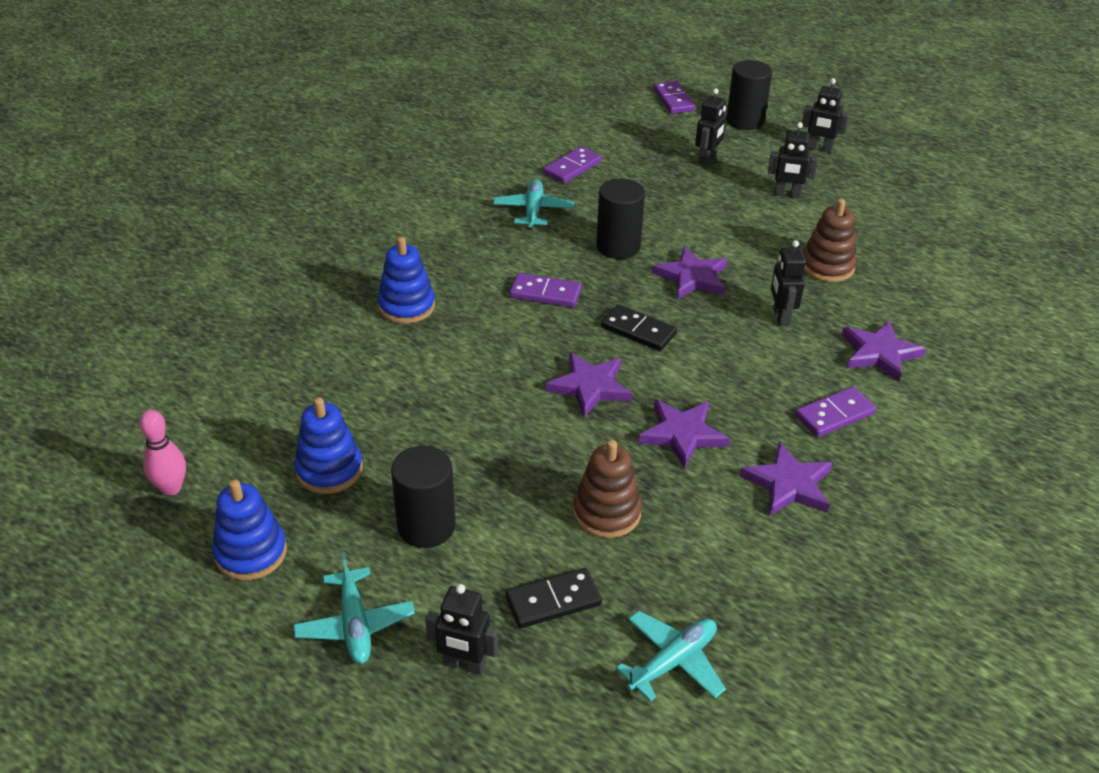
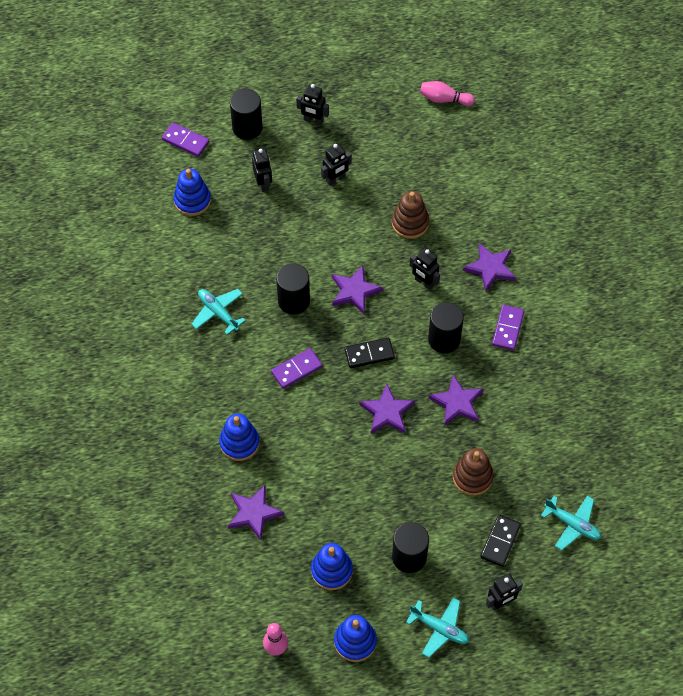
camera: 45 degrees left, 20 degrees up
purple domino [543,146,602,183] -> none
turquoise plane [616,611,726,702] -> turquoise plane turned 120 degrees clockwise [541,496,601,550]
purple star [740,442,832,516] -> purple star moved to [228,485,284,540]
black robot [802,78,849,153] -> black robot turned 45 degrees clockwise [296,84,329,125]
none -> blue stacking toy [174,168,211,216]
none -> pink bowling pin [420,81,475,106]
none -> black cylinder [428,302,464,353]

